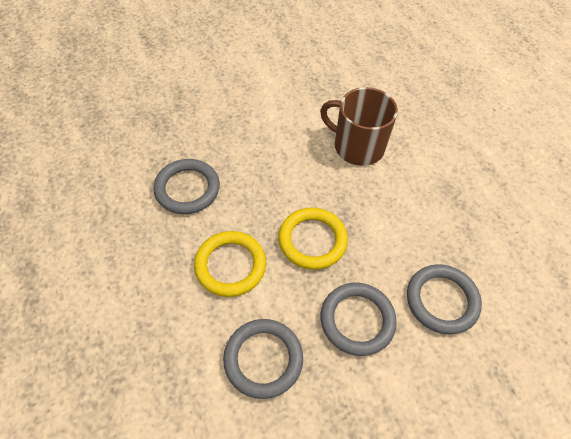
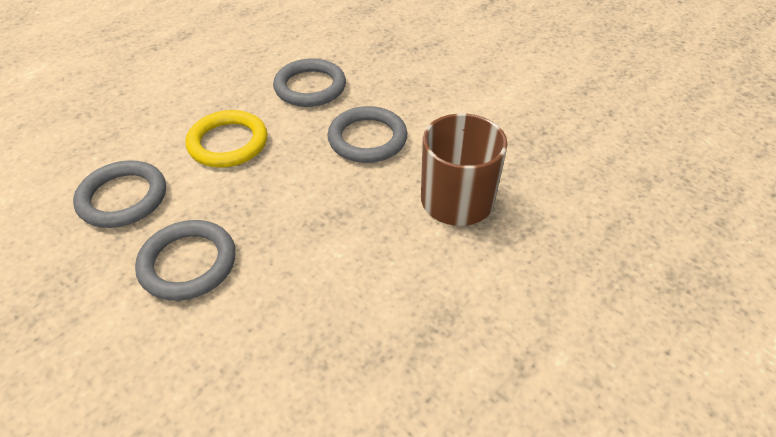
camera: 70 degrees right, 10 degrees down
yellow ring [278,208,348,270] -> none
grey ring [407,264,482,335] -> grey ring moved to [327,106,408,163]

